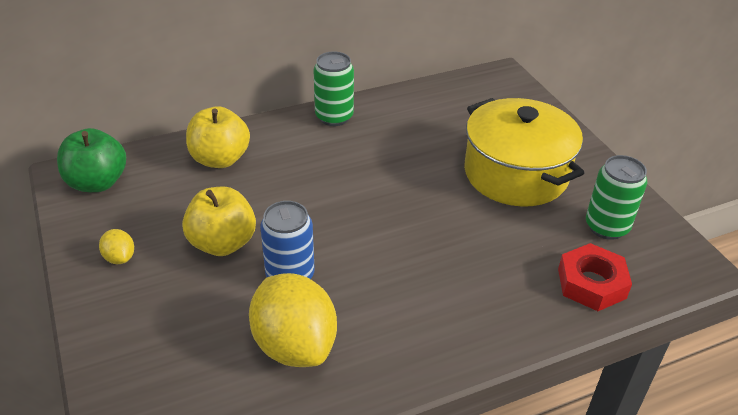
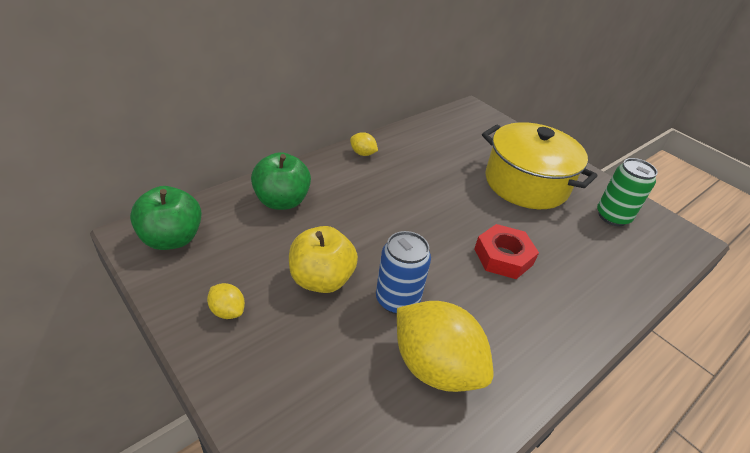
camera: 20 degrees left, 0 degrees up
yellow apple [186,106,250,168] -> green apple [251,152,311,210]
green can [313,51,354,126] -> yellow lemon [350,132,378,156]
red nut [558,243,632,311] -> red nut moved to [474,224,539,279]

